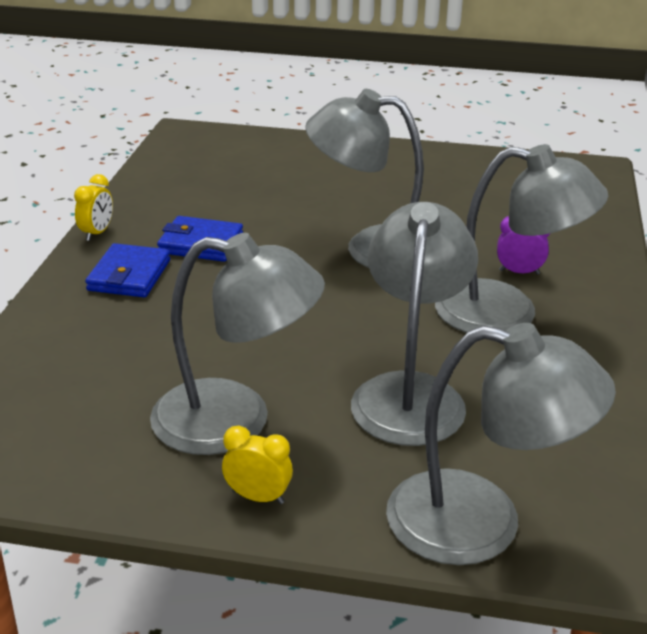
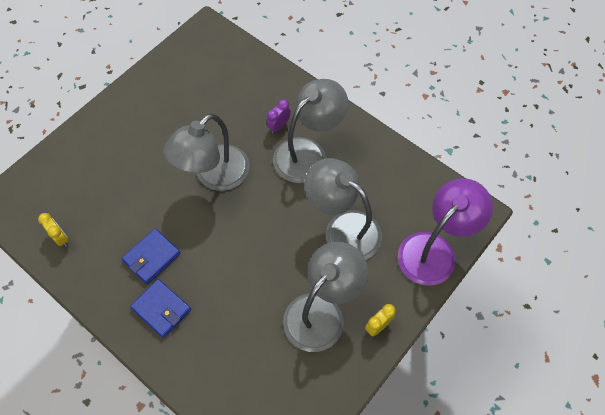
camera: 60 degrees left, 30 degrees up
yellow clock [74,174,113,241] -> yellow clock moved to [38,213,68,247]
grey lamp [386,323,616,565] -> purple lamp [398,178,493,286]

